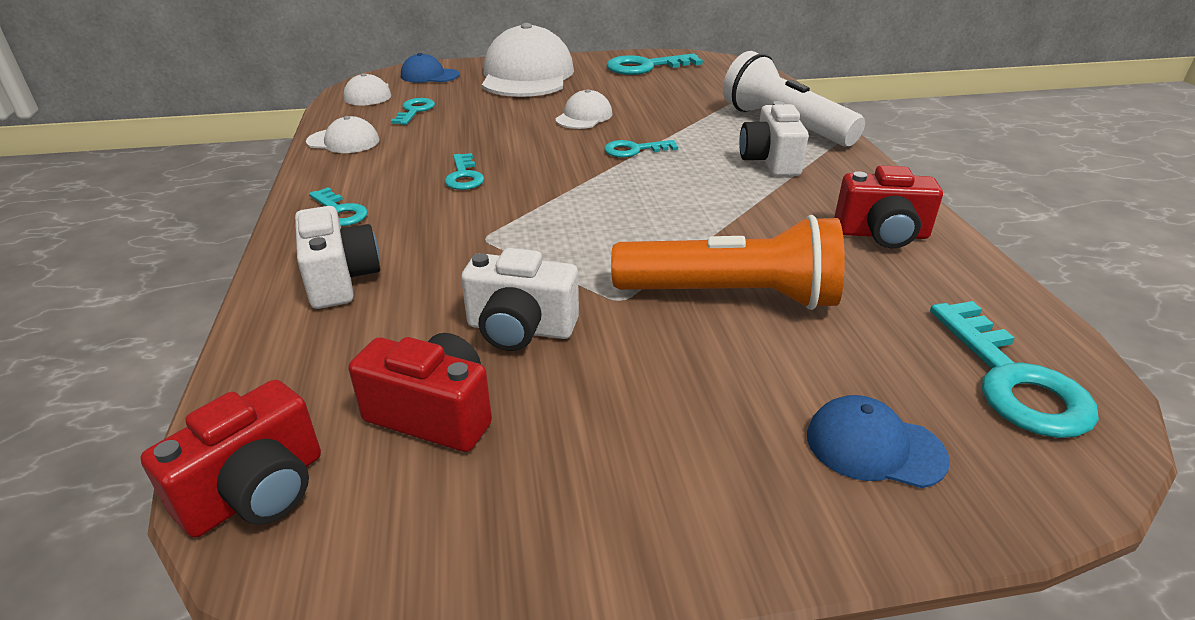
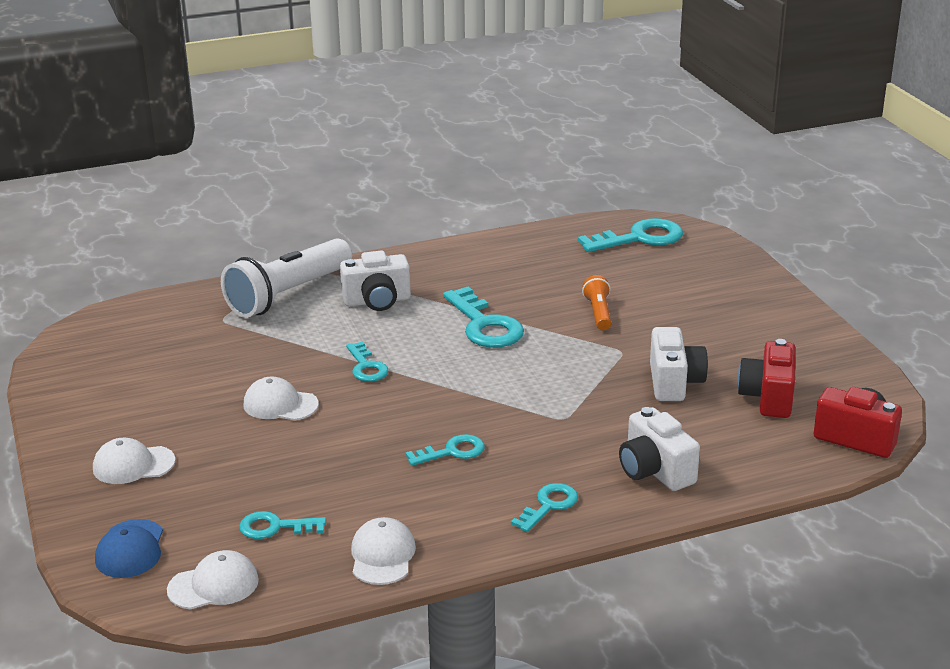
camera: 100 degrees left, 5 degrees down
white camera [295,206,380,309] -> white camera turned 90 degrees counterclockwise [619,407,700,491]
white cap [482,23,574,97] -> white cap [93,438,176,484], size x0.47
turquoise key [607,53,703,75] -> turquoise key moved to [443,287,524,348]
orange flashlight [611,215,845,310] -> orange flashlight [582,275,611,330], size x0.47
blue cap [807,395,950,488] -> none
red camera [834,165,943,248] -> none

